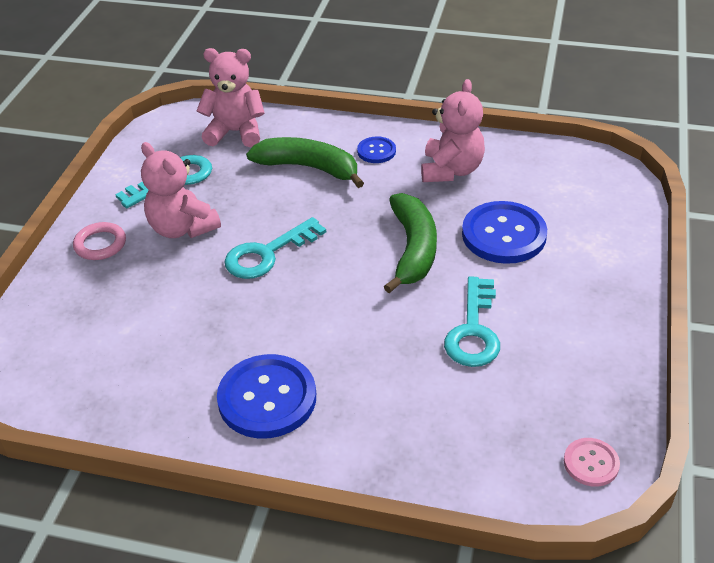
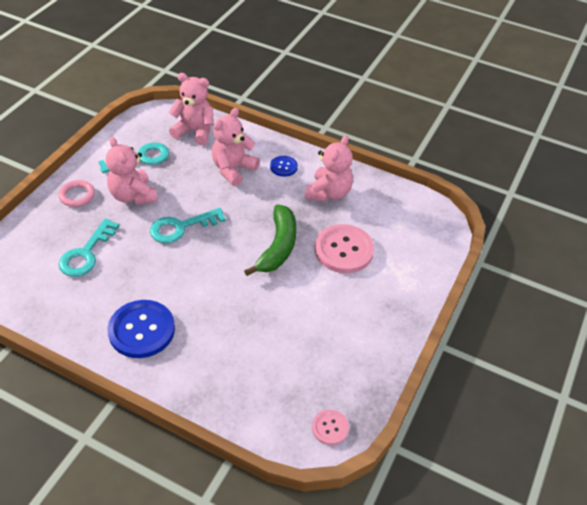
camera: 10 degrees right, 5 degrees up
green banana [246,137,364,188] -> pink teddy bear [212,108,260,186]
turquoise key [444,276,500,367] -> turquoise key moved to [59,218,119,277]
blue button [462,201,547,264] -> pink button [315,224,374,273]

